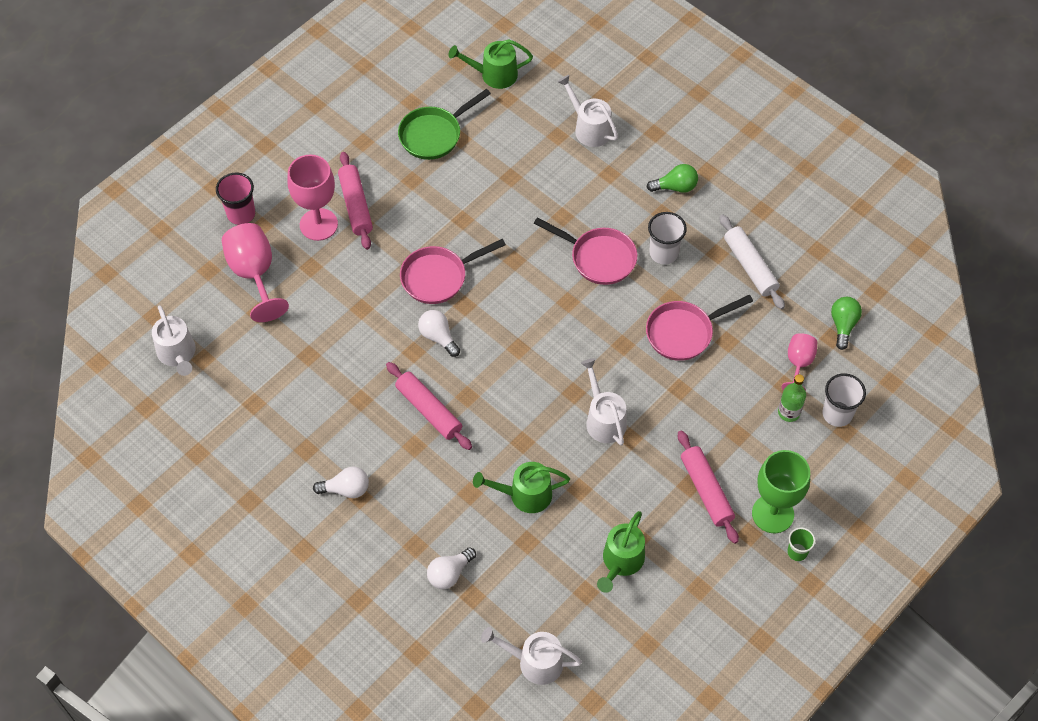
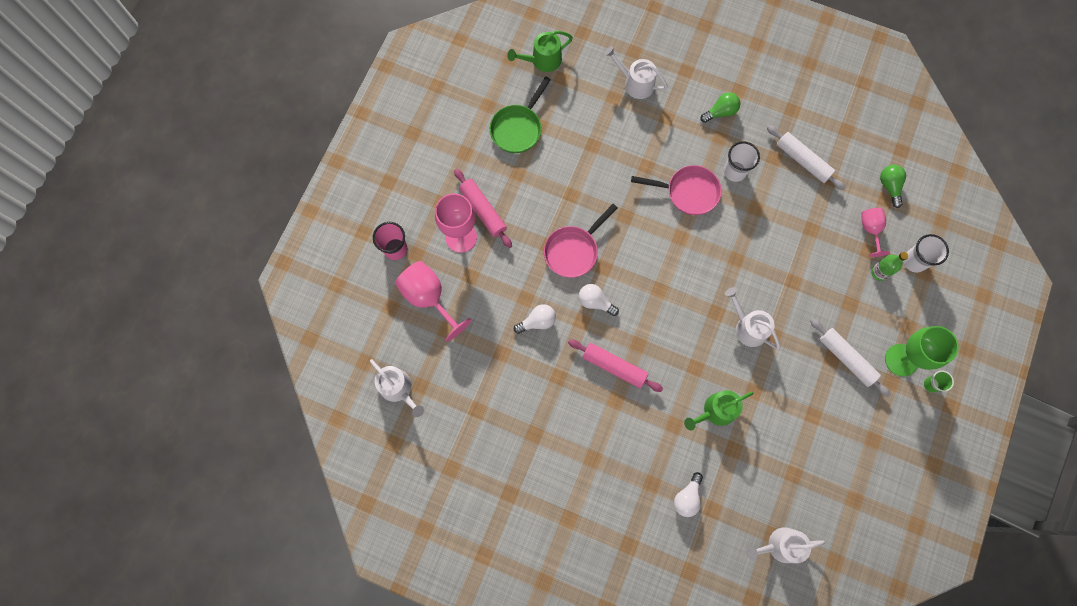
camera: 20 degrees left, 15 degrees up
white light bulb [313,466,369,498] -> white light bulb moved to [514,304,556,334]
green watering can [597,511,645,593] -> none
pink pan [646,295,753,361] -> none
pink rolling pin [678,430,739,544] -> white rolling pin [810,318,891,397]

